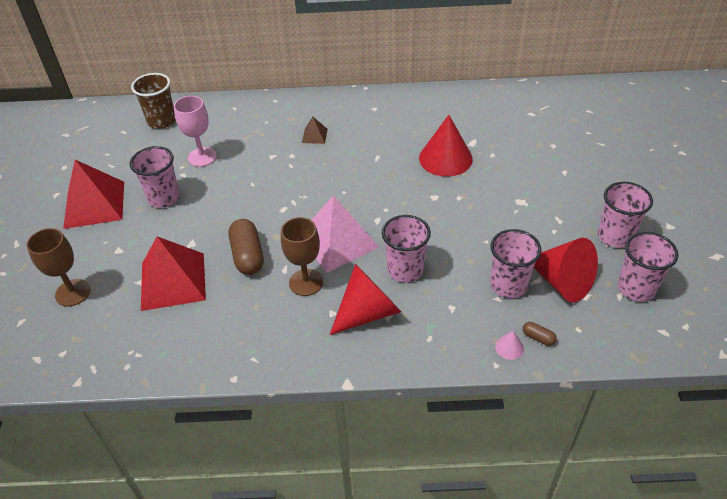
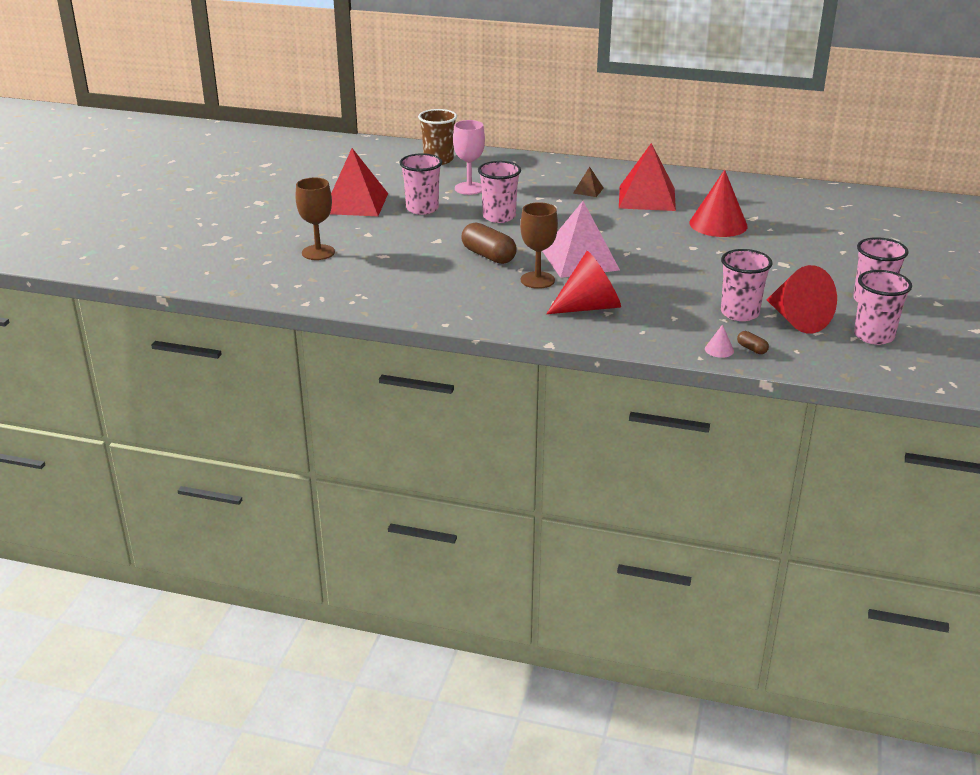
camera: 15 degrees right, 15 degrees down
red pyramid [141,236,206,311] -> red pyramid moved to [619,143,676,211]
brown capsule [229,219,264,275] -> brown capsule turned 45 degrees counterclockwise [461,222,517,264]
pink cup [382,215,431,282] -> pink cup moved to [478,161,521,223]

